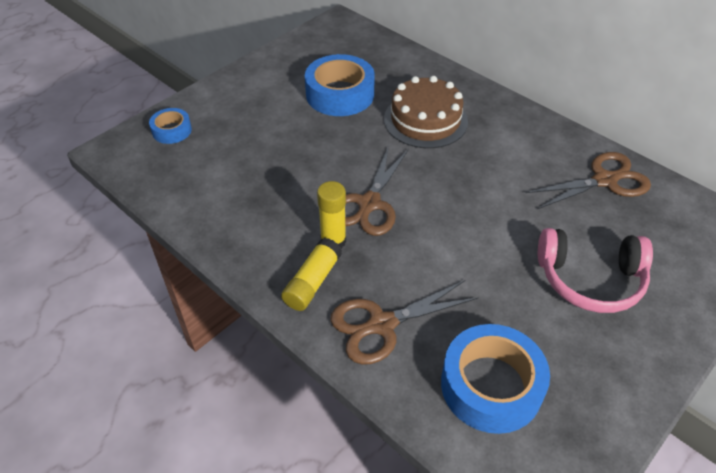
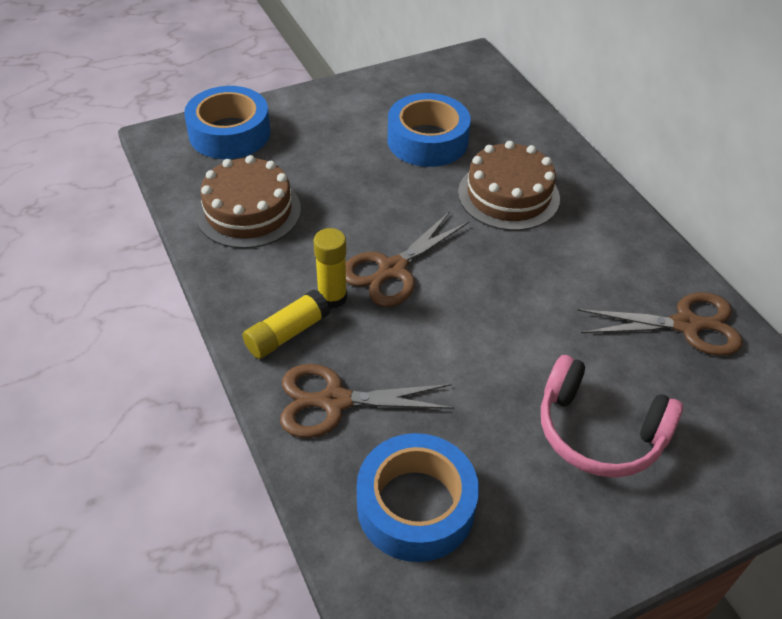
camera: 20 degrees right, 0 degrees up
blue tape [149,108,192,144] -> blue tape [184,86,270,159], size x1.86
none -> brown cake [196,155,301,248]

